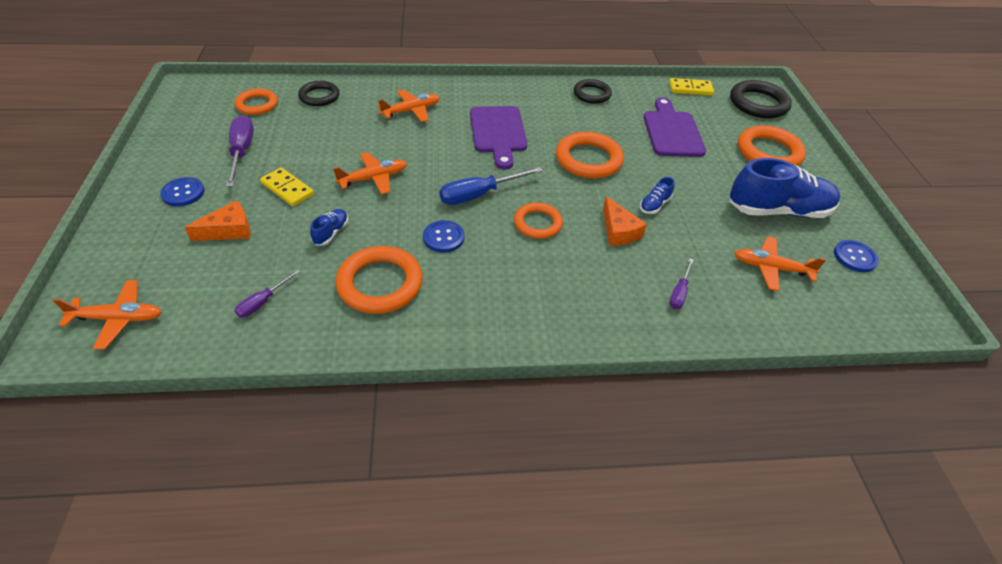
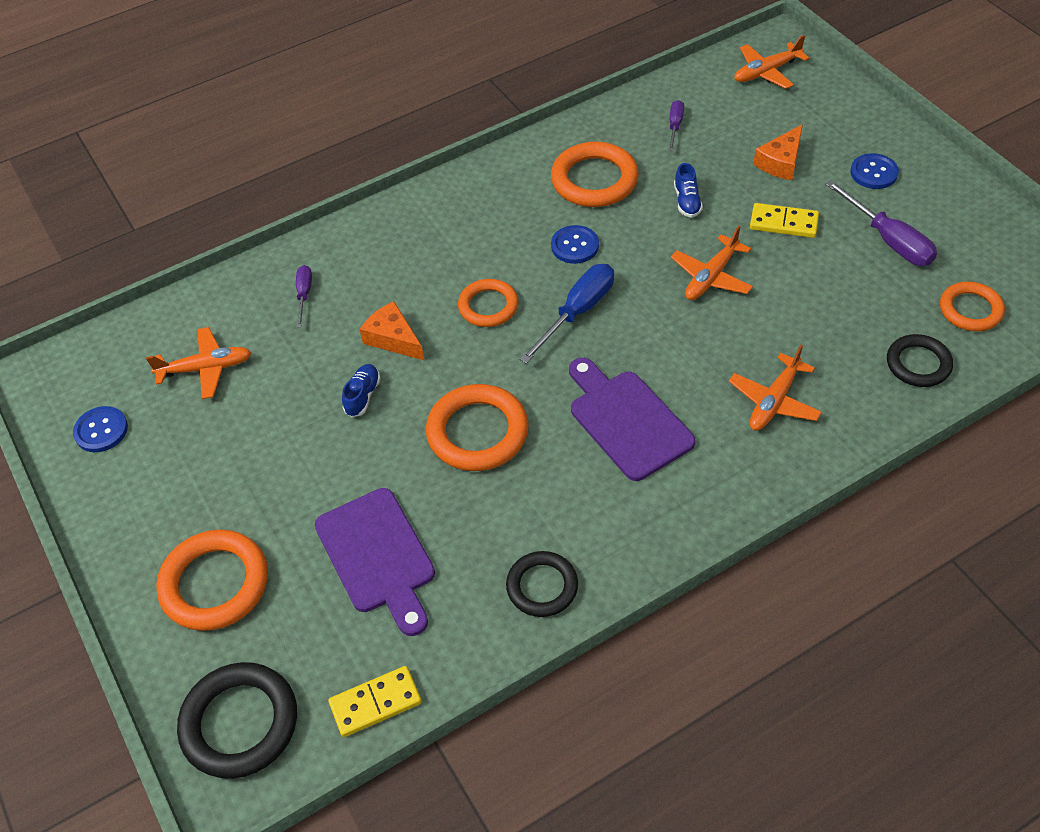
camera: 160 degrees right, 5 degrees up
blue shoe [729,158,840,218] -> none

